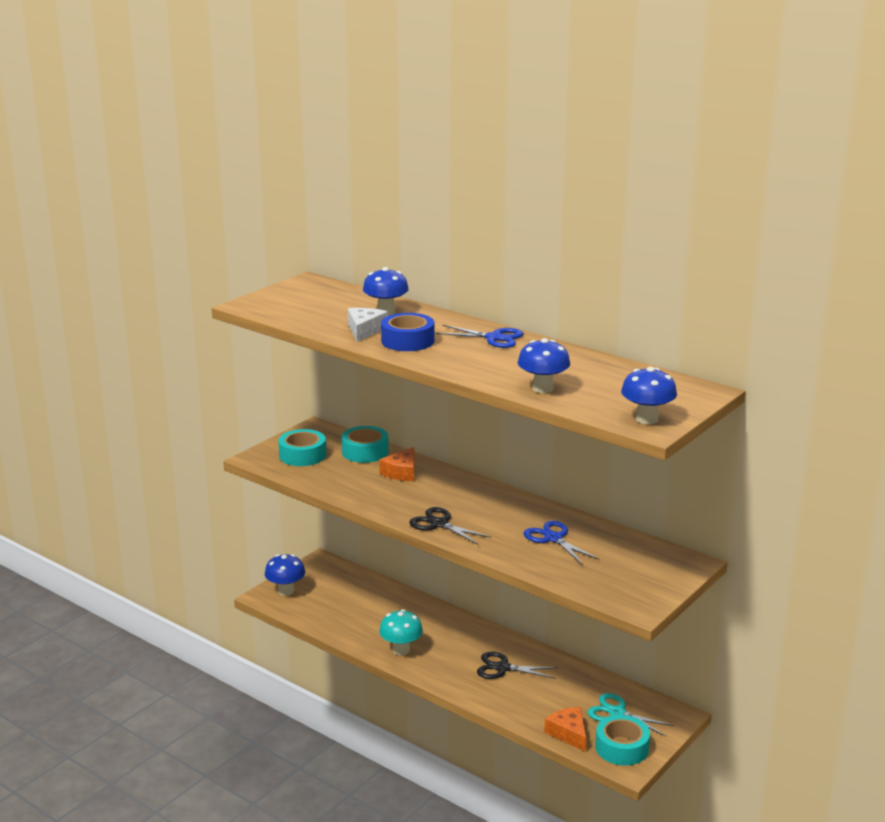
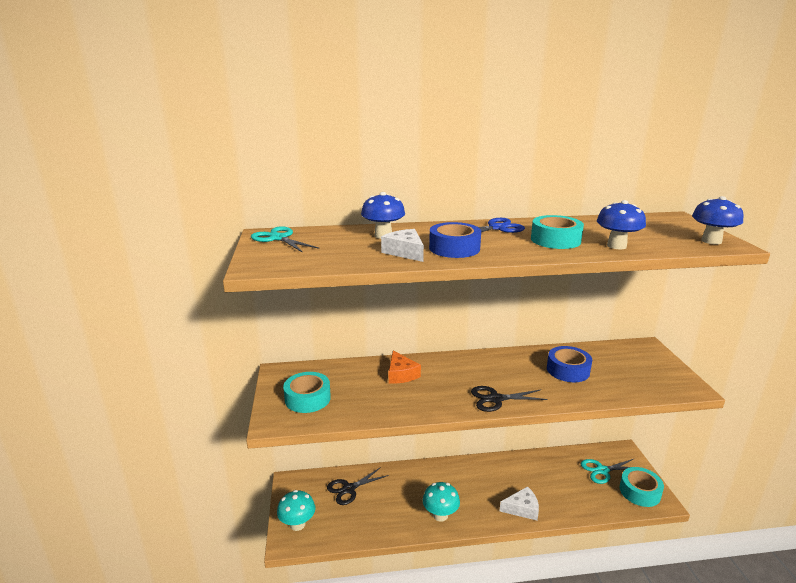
camera: 45 degrees left, 0 degrees up
blue mushroom [265,554,305,596] -> turquoise mushroom [277,490,315,531]
turquoise tape [341,426,389,463] -> turquoise tape moved to [531,215,584,249]
black scissors [477,652,558,679] -> black scissors moved to [327,467,389,505]
blue scissors [524,521,600,565] -> blue tape [547,346,592,382]
orange cheese [544,707,586,752] -> none
none -> turquoise scissors [251,226,319,253]
none -> white cheese [500,486,539,520]

